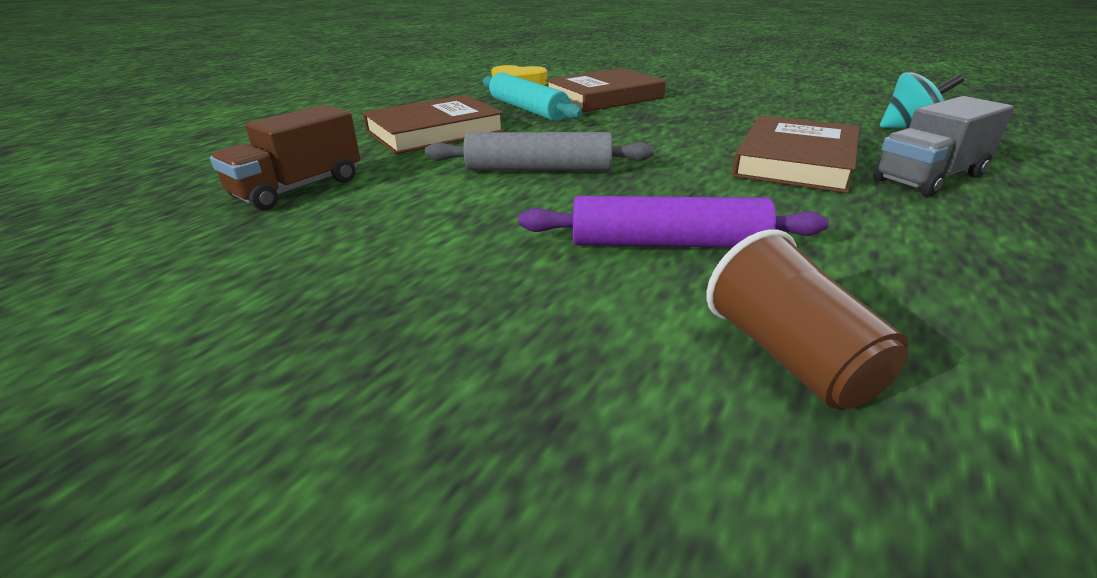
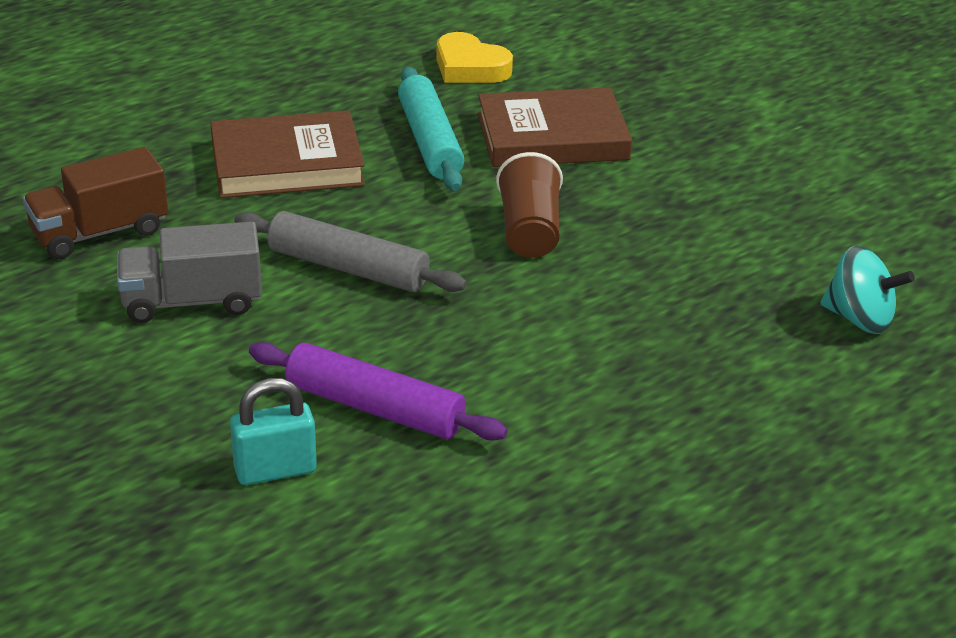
camera: 20 degrees right, 5 degrees up
brown cup [706,229,908,409] -> brown cup moved to [496,152,563,258]
brown book [732,115,860,193] -> none
grey truck [873,96,1014,197] -> grey truck moved to [117,221,262,323]
none -> turquoise padlock [230,378,317,485]

